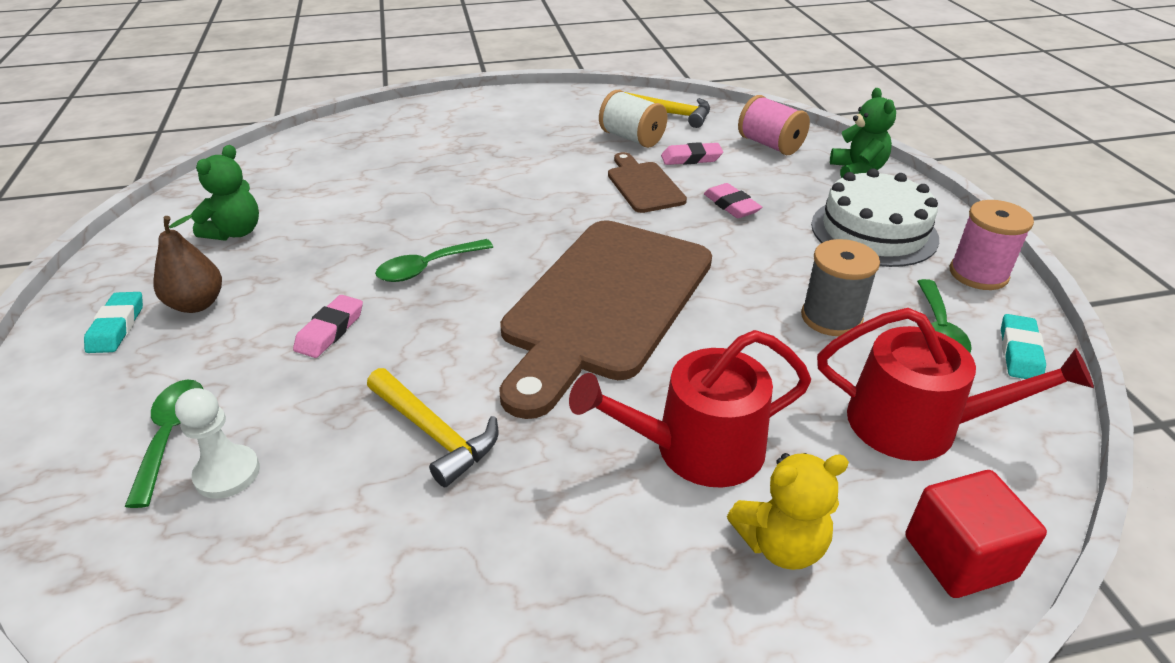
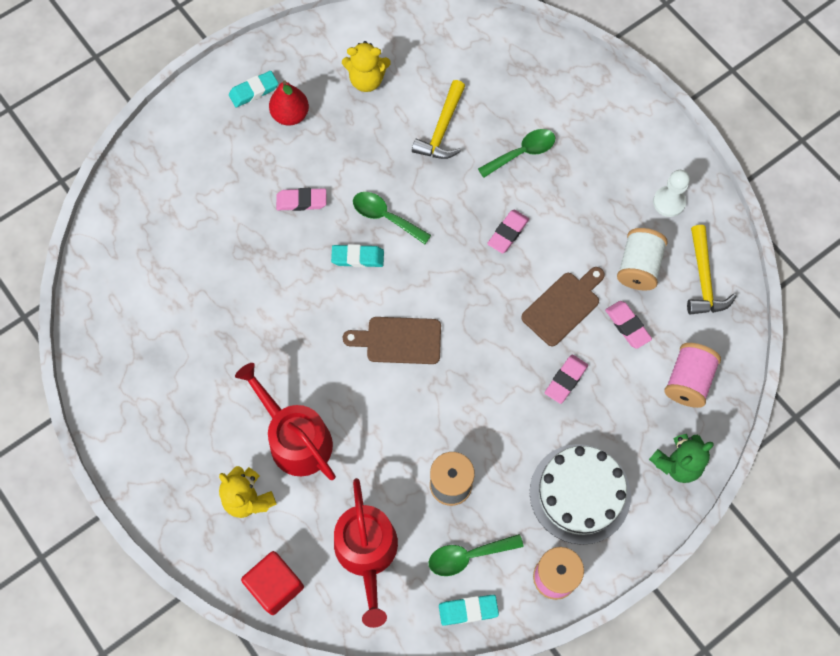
camera: 65 degrees right, 30 degrees up
green spoon [125,380,203,508] -> green spoon moved to [478,129,555,178]
brown pear [153,215,222,313] -> red pear [269,80,309,126]
white pawn [175,388,260,499] -> white pawn moved to [653,170,690,217]
green teddy bear [191,145,259,241] -> yellow teddy bear [342,41,391,92]
yellow hammer [367,368,499,487] -> yellow hammer moved to [412,80,465,159]
brown cutting board [499,220,712,419] -> brown cutting board [343,317,441,364], size x0.47
none -> turquoise eraser [331,244,384,268]
none -> pink eraser [487,210,529,253]

